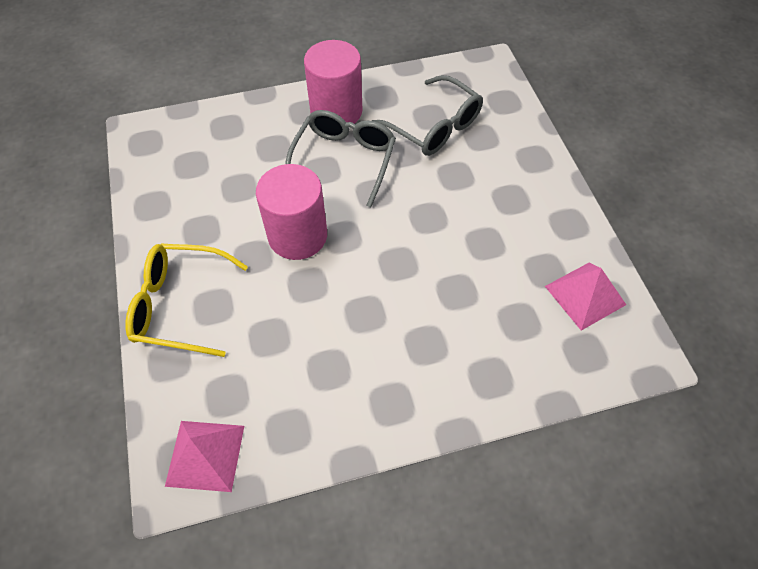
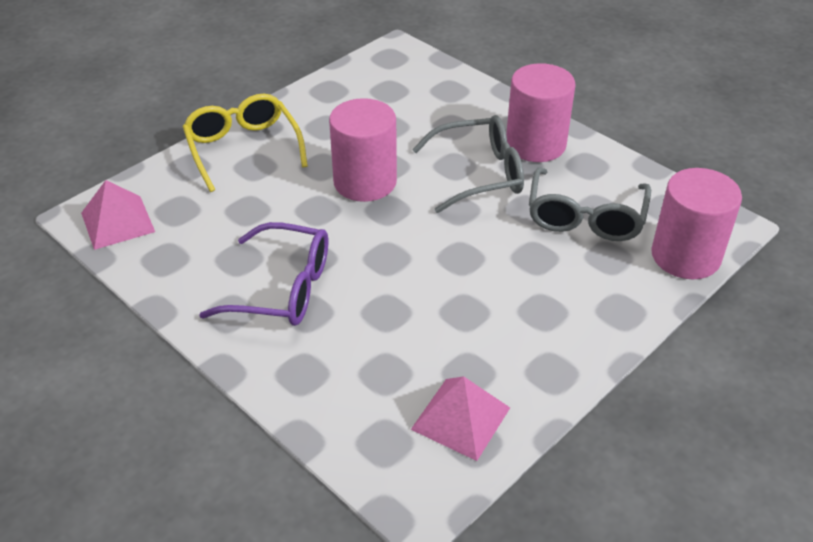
camera: 60 degrees right, 15 degrees down
none -> purple glasses [199,222,328,326]
none -> pink cylinder [651,168,742,279]

